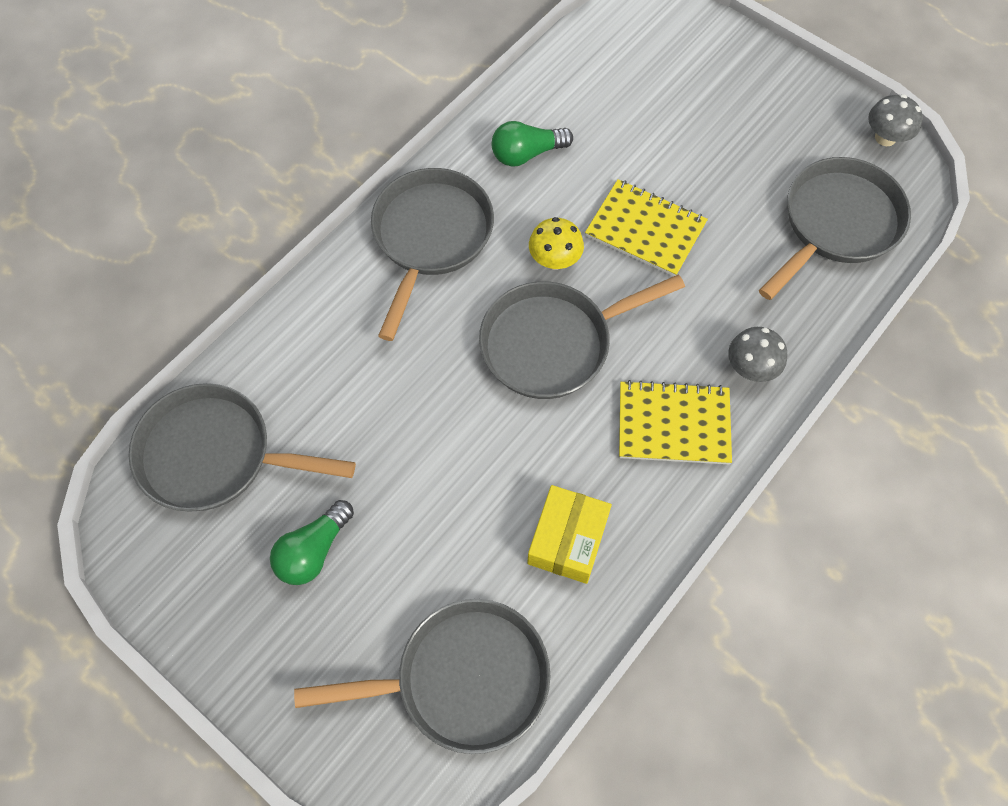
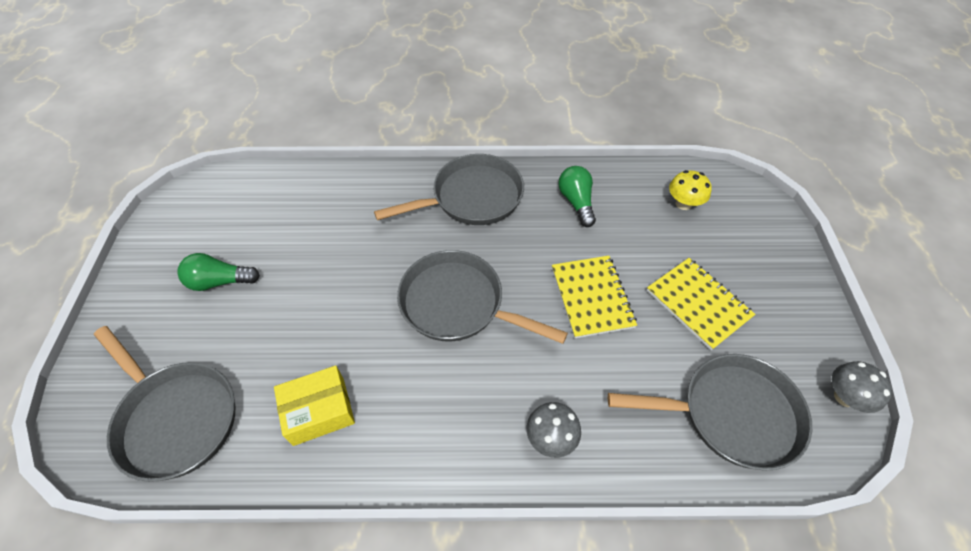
camera: 50 degrees right, 10 degrees down
grey pan [129,383,356,511] -> none
green light bulb [492,121,573,167] -> green light bulb turned 45 degrees clockwise [558,166,596,227]
yellow mushroom [529,217,584,270] -> yellow mushroom moved to [669,170,712,210]
yellow notebook [619,380,732,464] -> yellow notebook moved to [647,258,756,350]

